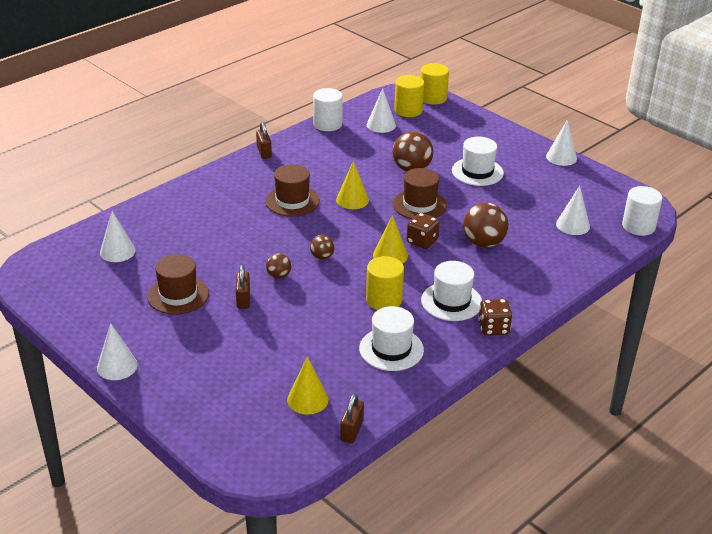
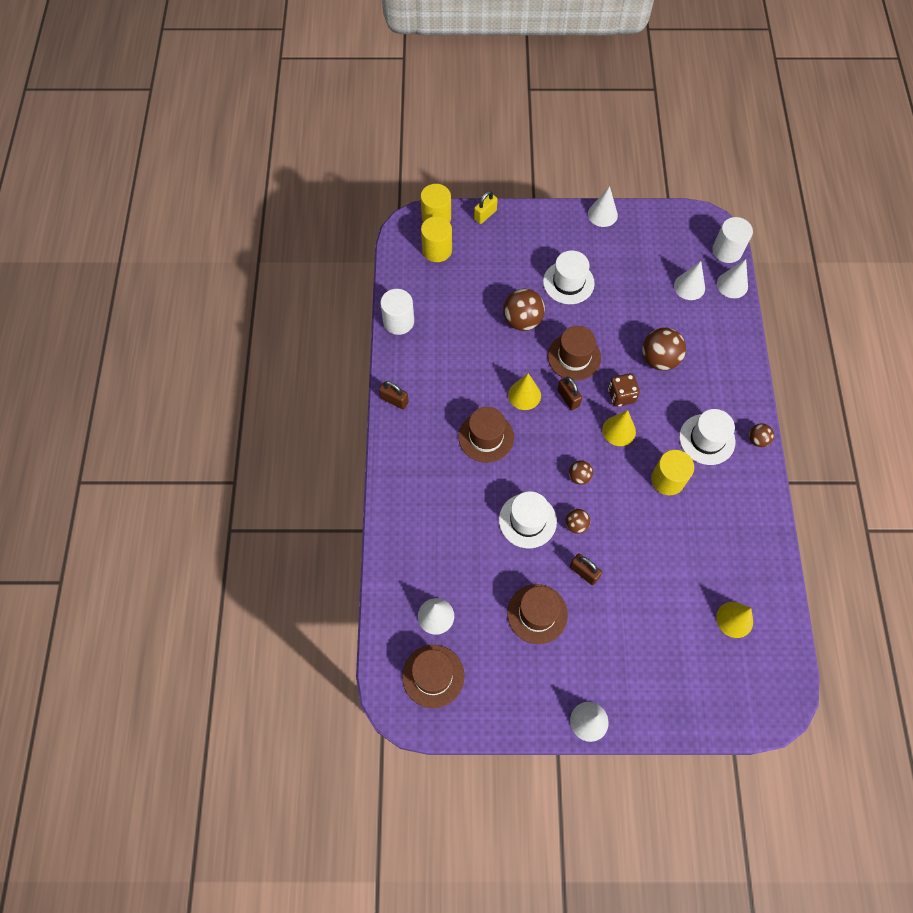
camera: 45 degrees left, 30 degrees up
brown padlock [340,394,364,444] -> brown padlock moved to [557,376,582,410]
white hat [359,306,424,371] -> white hat moved to [499,491,557,548]
white cone [367,88,396,133] -> white cone moved to [717,259,748,298]
brown dice [478,299,512,336] -> brown ball [749,423,774,447]
none -> brown hat [402,645,465,708]
none -> yellow padlock [474,191,498,224]

